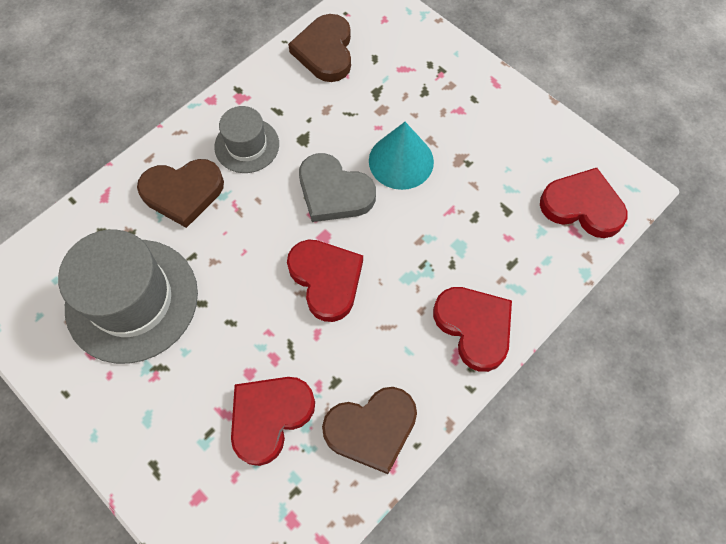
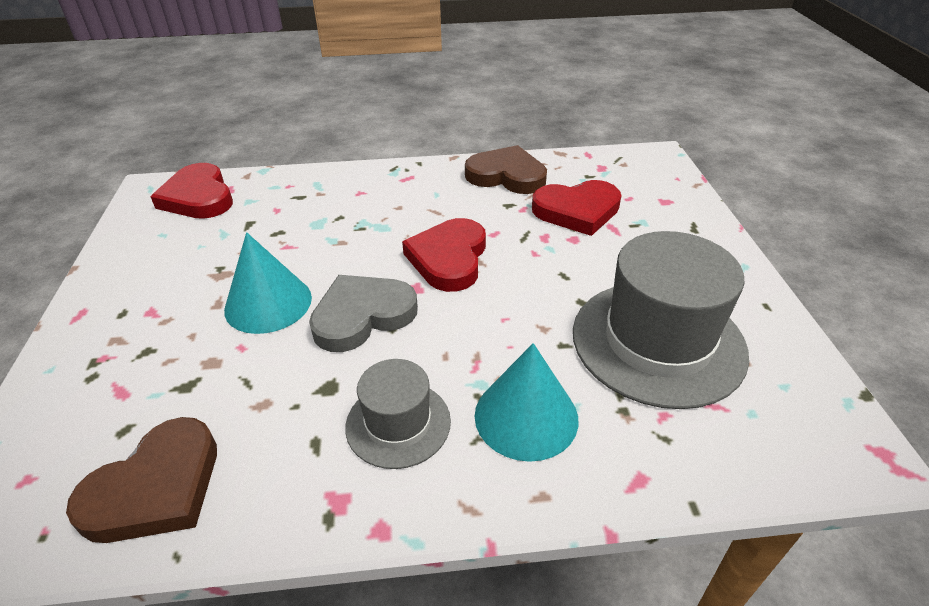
camera: 140 degrees left, 25 degrees down
brown heart [137,159,224,228] -> turquoise cone [475,343,578,462]
grey heart [299,153,376,222] -> grey heart turned 105 degrees counterclockwise [309,275,418,352]
red heart [433,287,512,372] -> none

